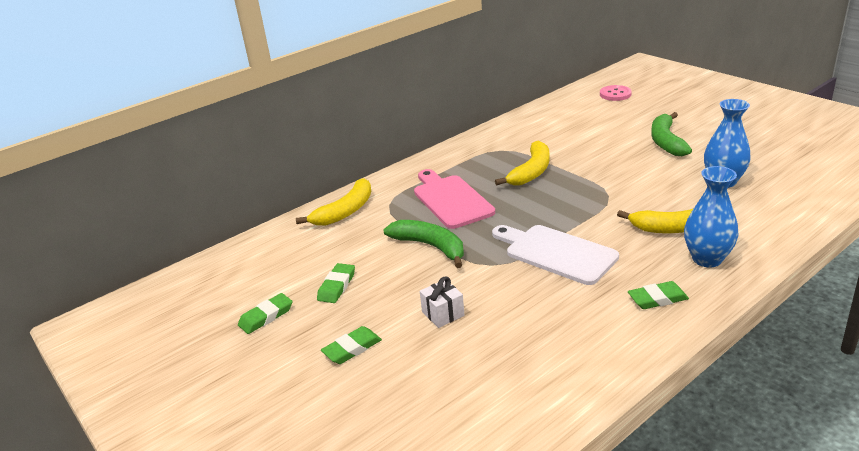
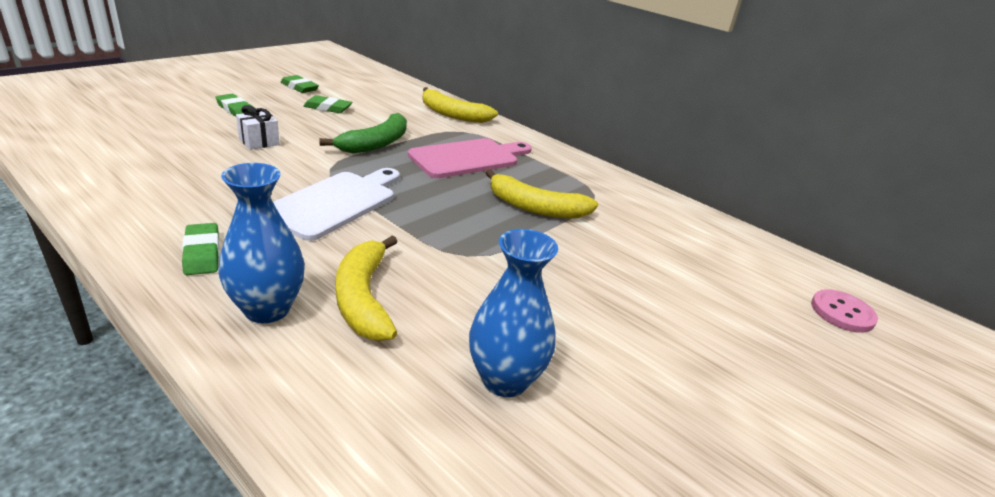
camera: 75 degrees right, 0 degrees up
green banana [651,112,692,156] -> none

